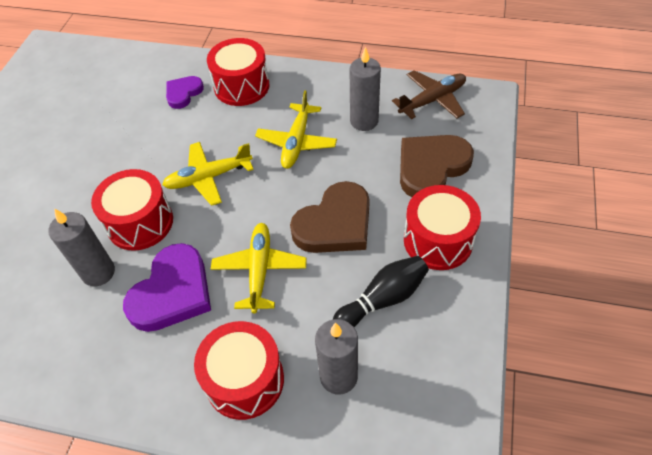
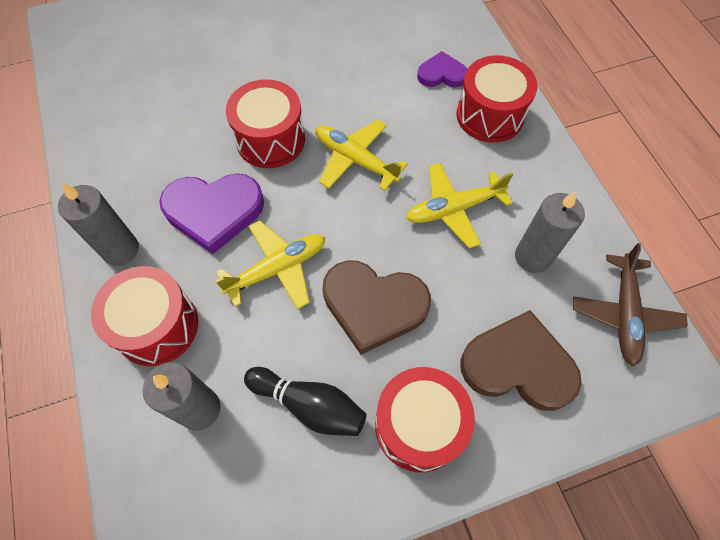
camera: 55 degrees right, 10 degrees up
grey candle [48,208,115,286] -> grey candle moved to [58,183,139,266]
brown plane [392,70,466,119] -> brown plane turned 75 degrees clockwise [573,243,688,366]

